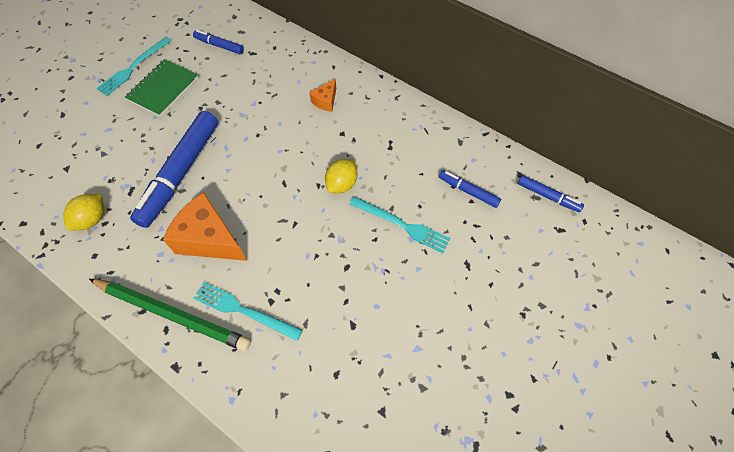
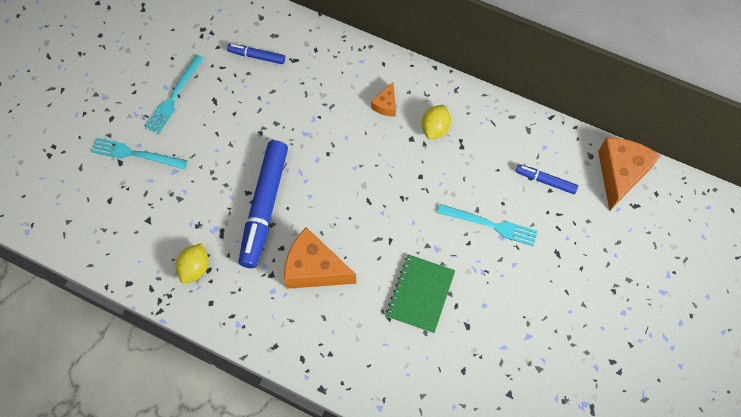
camera: 10 degrees left, 5 degrees up
green pencil [89,279,251,351] -> none
green notebook [125,59,199,117] -> green notebook moved to [386,254,455,333]
turquoise fork [193,282,303,341] -> turquoise fork moved to [91,138,187,169]
yellow lemon [325,159,358,193] -> yellow lemon moved to [422,105,451,139]
blue marker [518,175,584,212] -> orange cheese [598,138,661,211]

